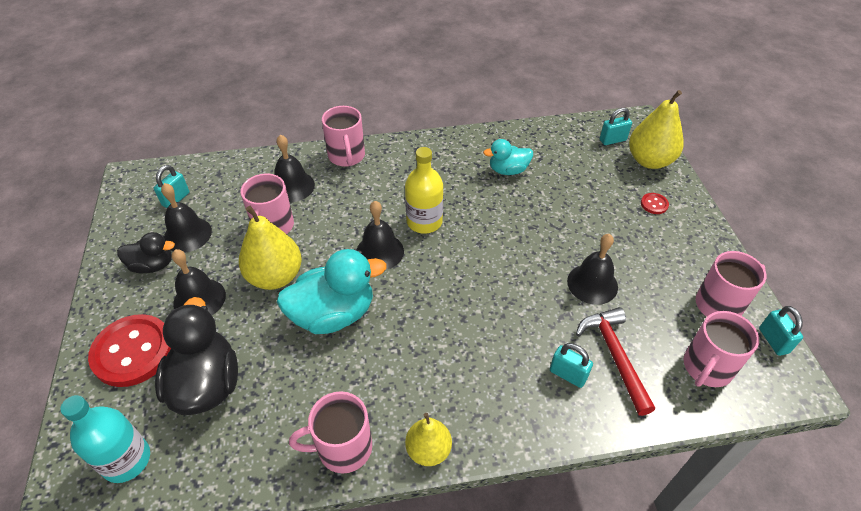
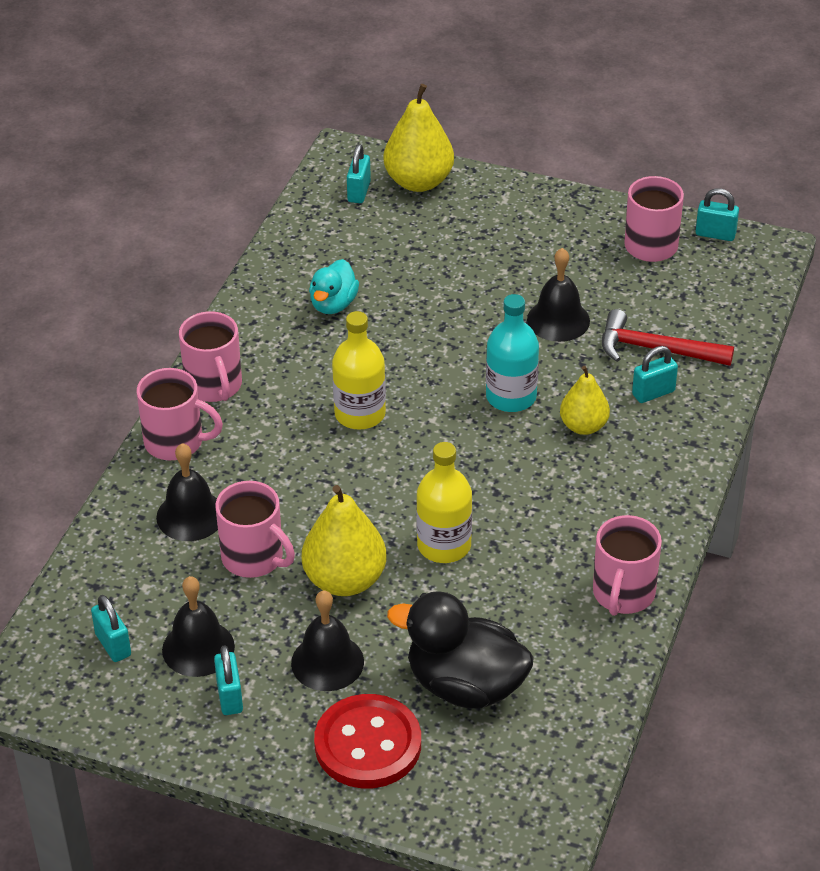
camera: 60 degrees left, 5 degrees down
turquoise bottle [60,395,150,483] -> turquoise bottle moved to [486,294,539,412]
black duck [117,232,175,273] -> turquoise padlock [214,646,243,715]
turquoise duck [277,249,387,334] -> yellow bottle [416,442,472,563]
black bell [356,201,404,270] -> none
yellow pear [405,413,452,466] -> yellow pear moved to [560,366,610,435]
red button [641,193,669,214] -> none
pink mug [684,311,759,387] -> pink mug moved to [179,311,242,402]

